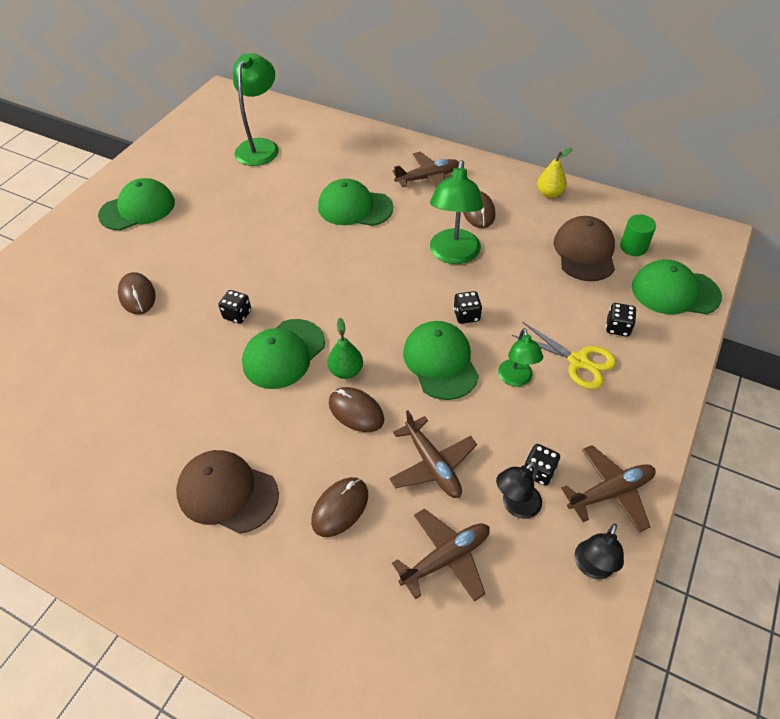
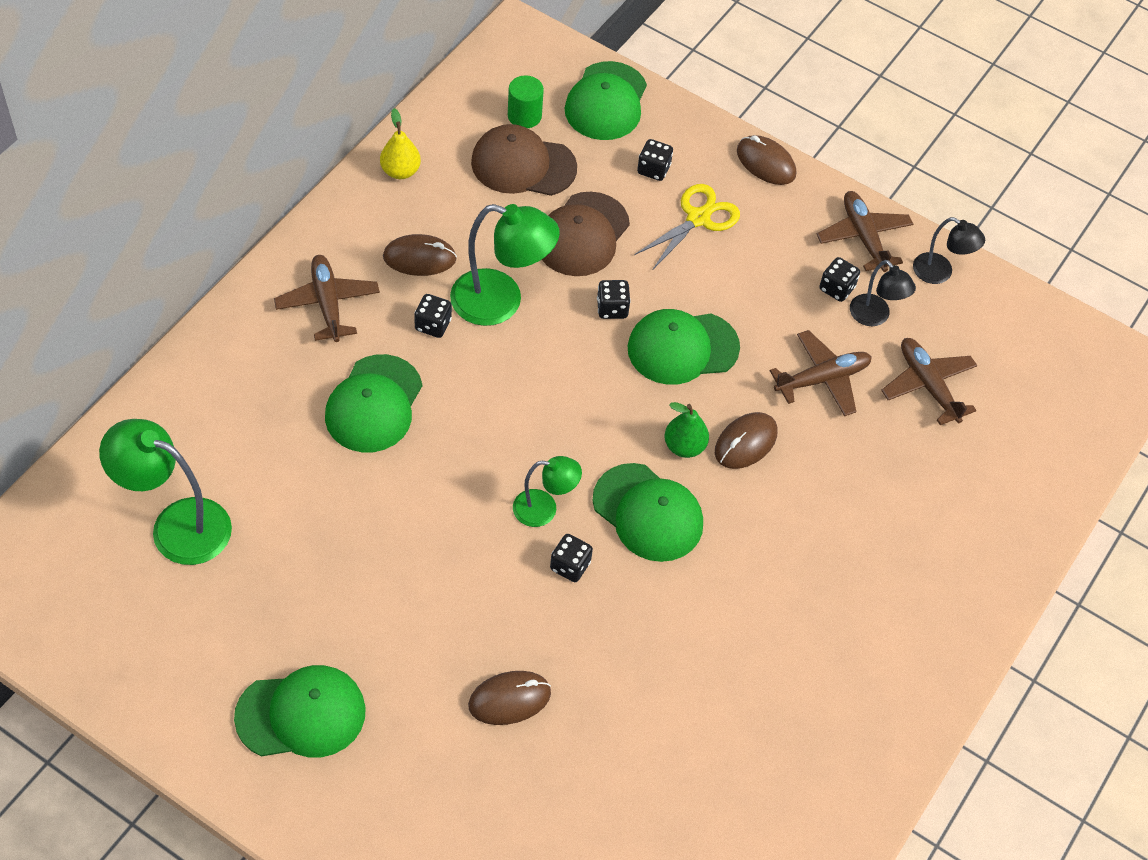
camera: 90 degrees left, 5 degrees up
green cap [98,178,175,230] -> green cap turned 105 degrees clockwise [234,665,366,757]
brown cap [176,450,279,534] -> brown cap moved to [541,192,630,276]
brown mouse [311,477,368,537] -> brown mouse moved to [737,135,796,185]
green lamp [498,328,543,387] -> green lamp moved to [513,456,582,527]
none -> black dice [414,294,452,338]

